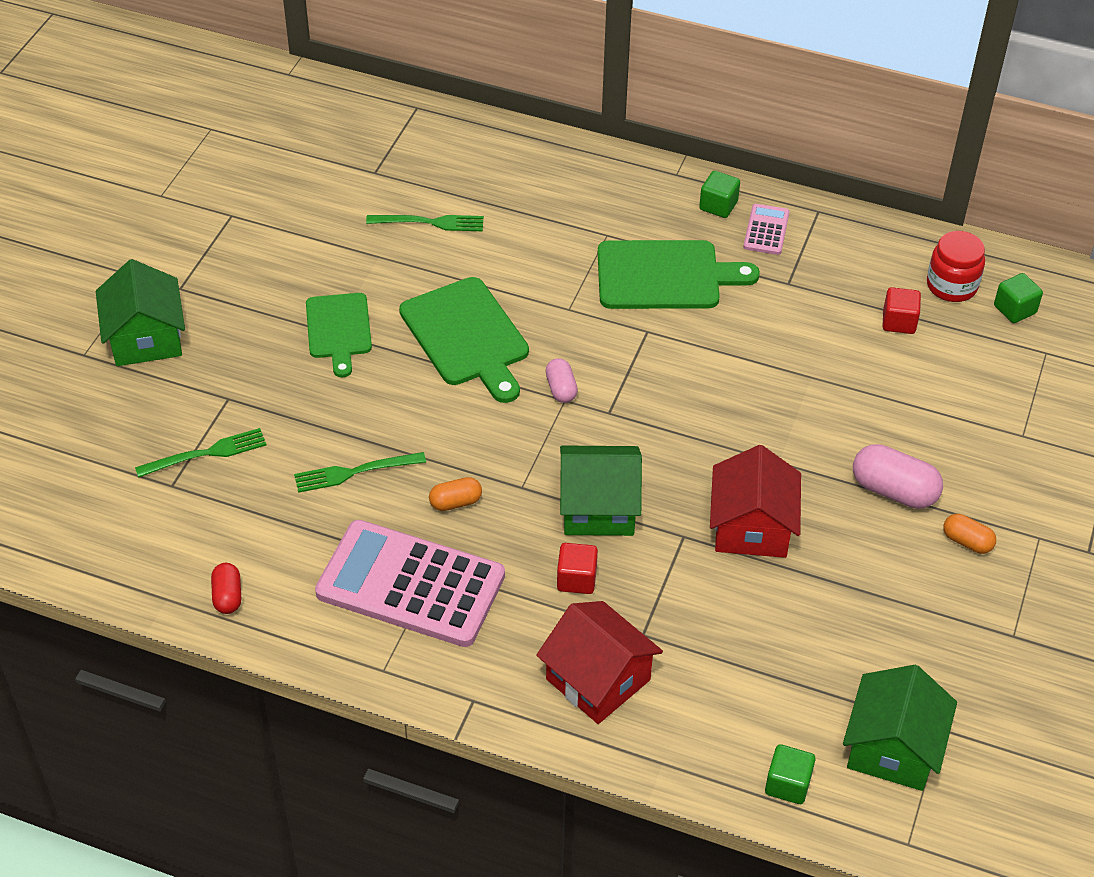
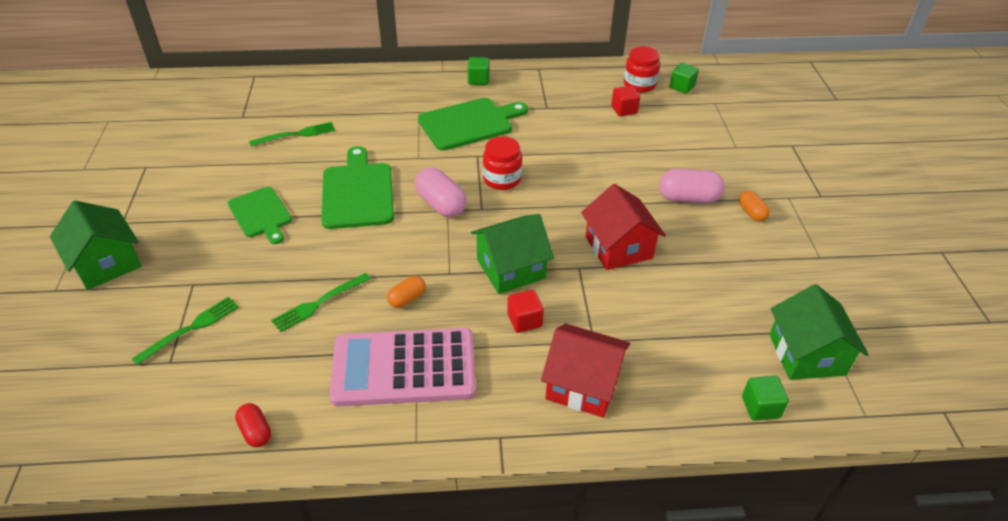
camera: 25 degrees left, 5 degrees down
green cutting board [399,277,529,403] -> green cutting board turned 135 degrees counterclockwise [321,146,394,229]
pink capsule [545,358,578,403] -> pink capsule [415,168,467,217], size x1.72
pink calculator [743,204,790,255] -> none
orange capsule [943,514,996,554] -> orange capsule turned 60 degrees clockwise [739,191,770,222]
none -> red jar [483,136,522,190]

